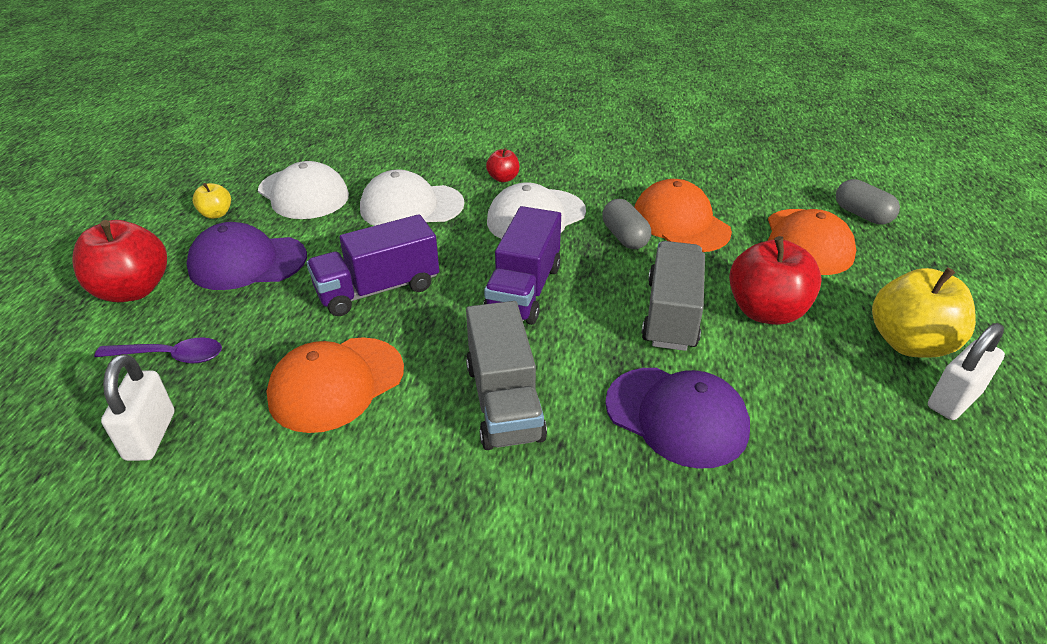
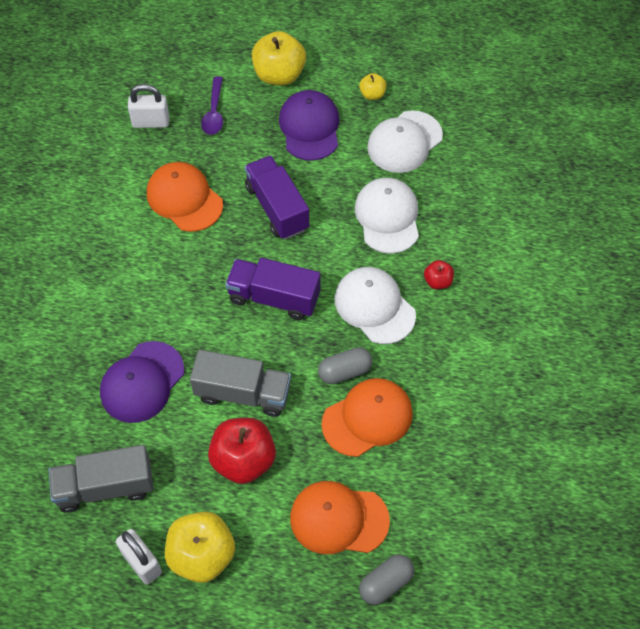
camera: 90 degrees right, 20 degrees up
red apple [72,220,167,302] -> yellow apple [252,31,306,86]
grey truck [466,301,547,450] -> grey truck moved to [49,445,153,513]

